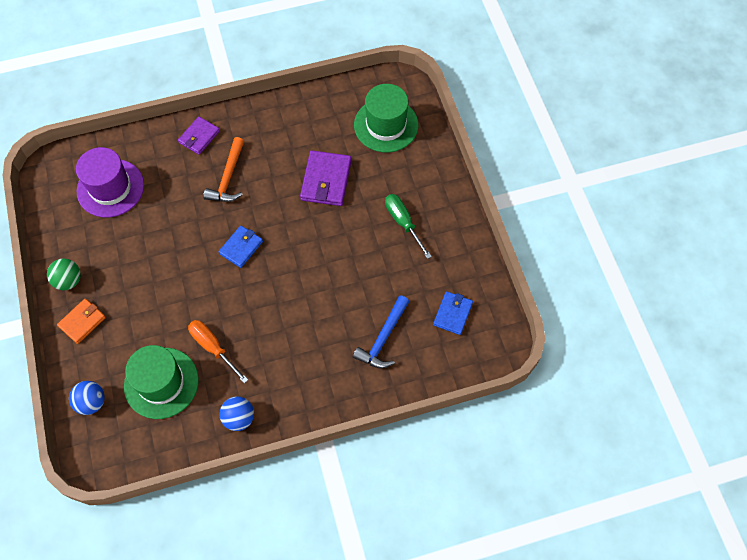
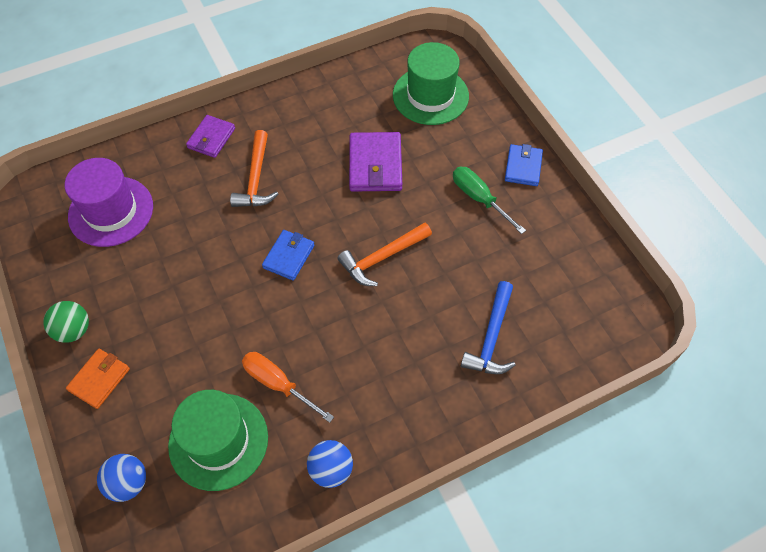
camera: 10 degrees left, 5 degrees down
blue wallet [433,291,473,335] -> blue wallet moved to [505,144,543,186]
none -> orange hammer [337,222,432,286]

